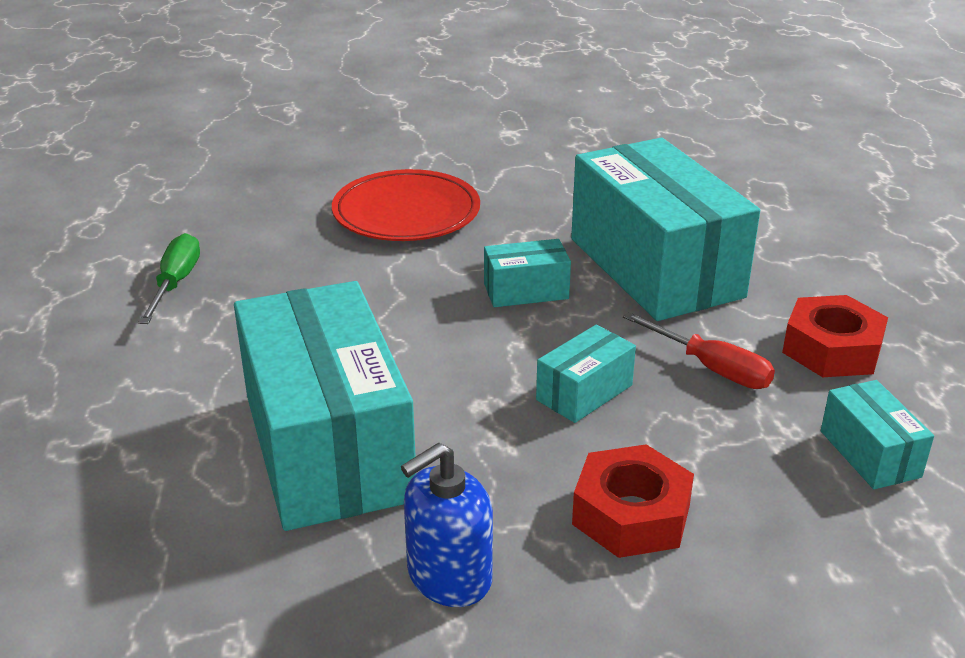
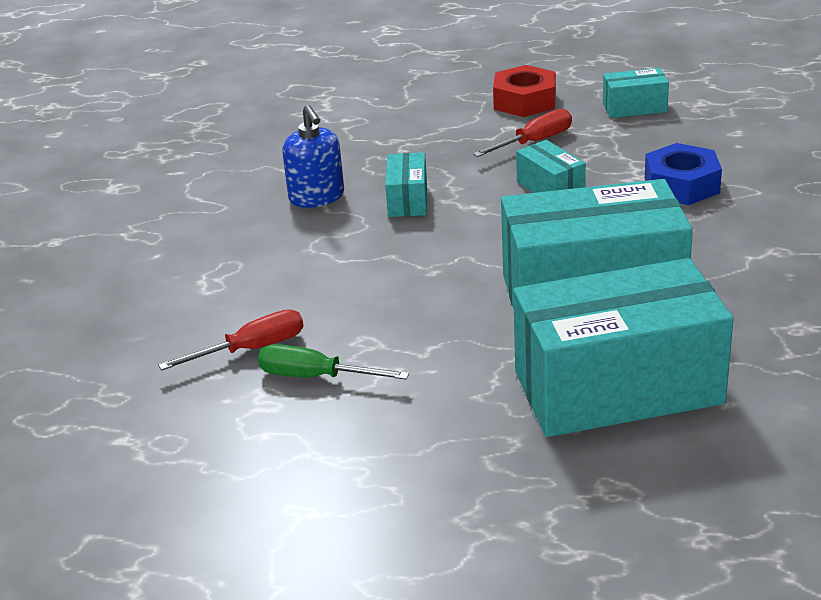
camera: 75 degrees left, 0 degrees up
red plate [332,169,480,241] -> none
blue soap dispenser [401,442,493,607] -> blue soap dispenser moved to [282,105,344,208]
turquoise box [571,138,760,321] -> turquoise box moved to [513,258,733,437]
red nut [572,444,694,558] -> blue nut [645,143,722,205]
none -> red screwdriver [158,310,304,370]

